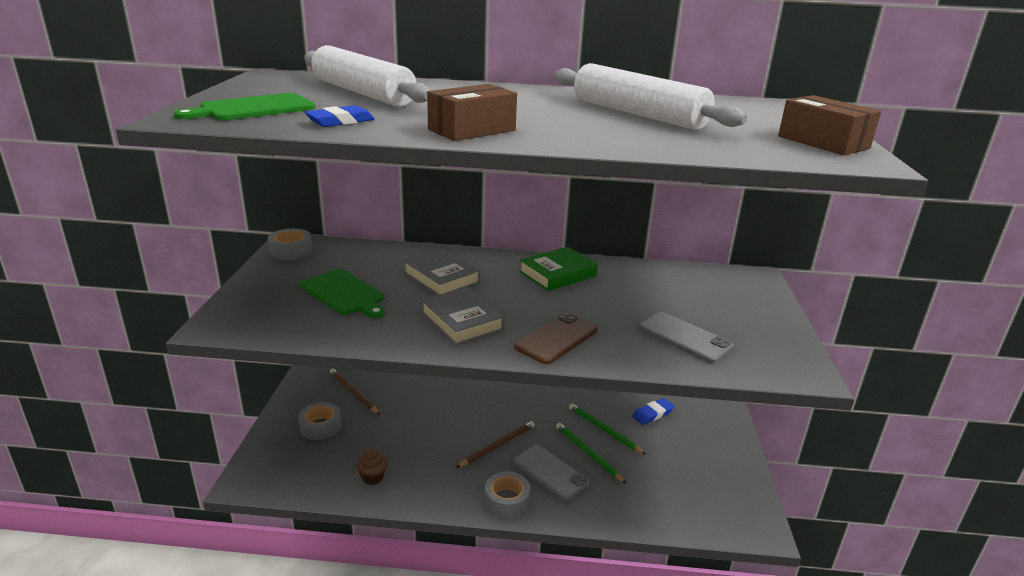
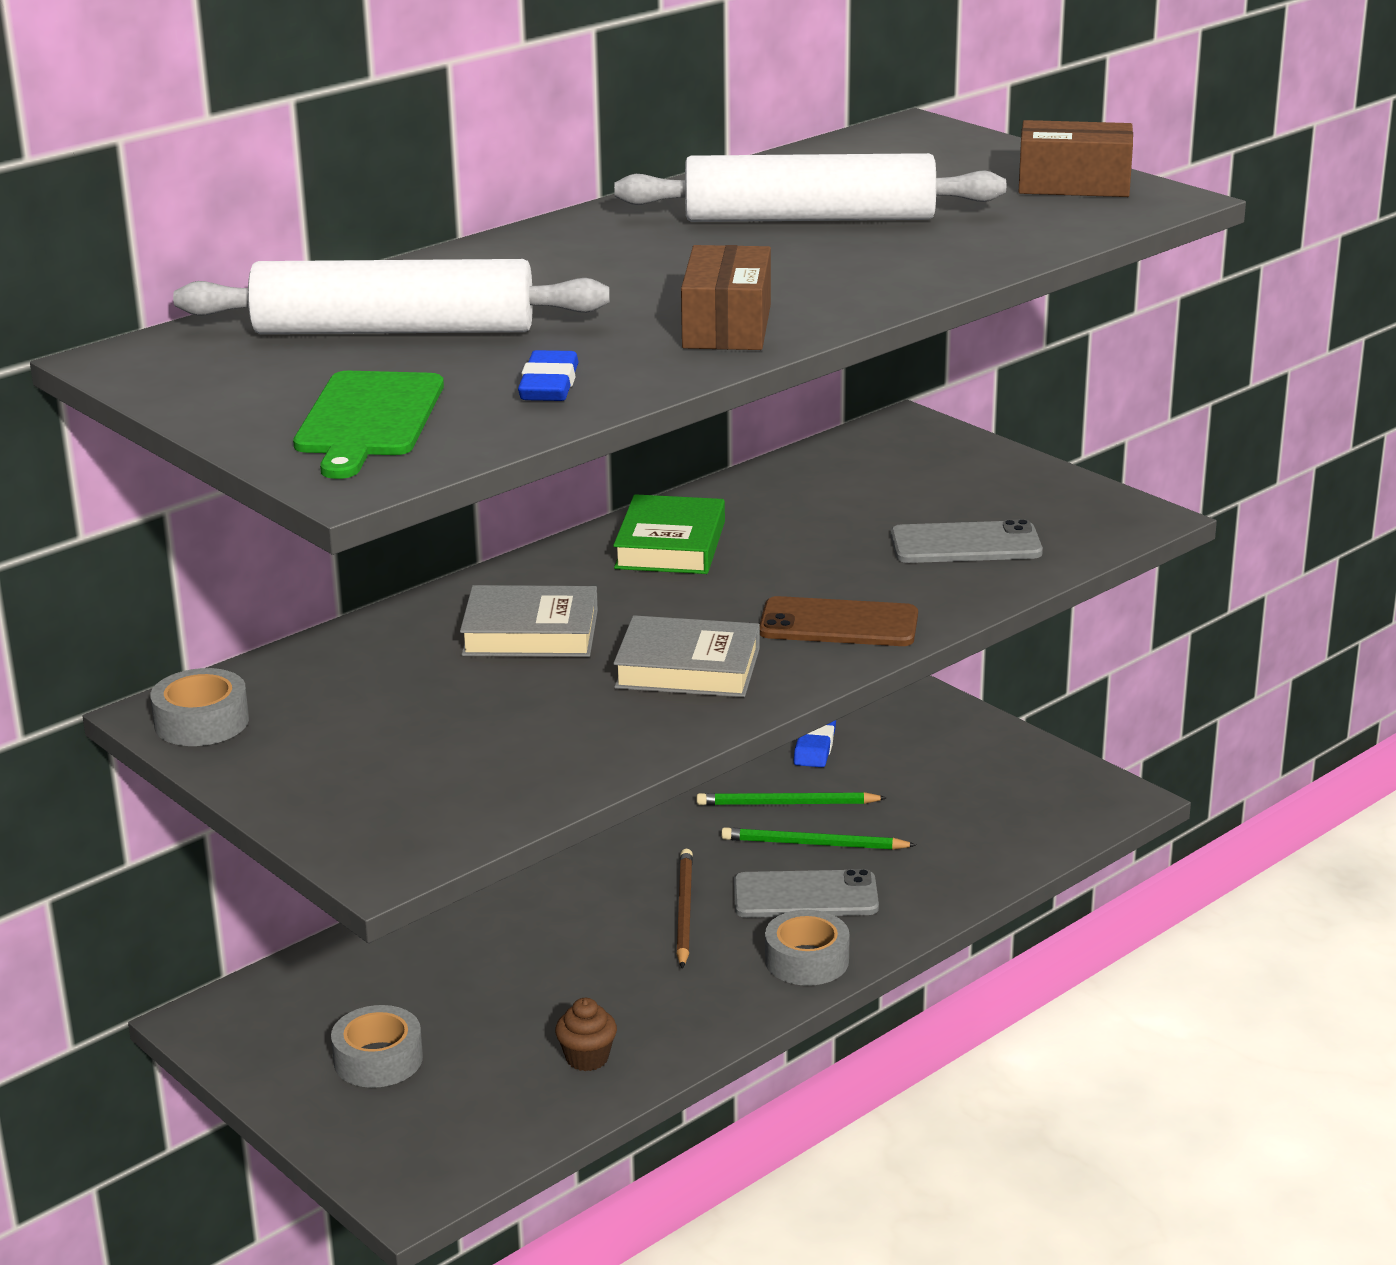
camera: 45 degrees left, 0 degrees up
green cutting board [300,269,385,319] -> none
brown pencil [330,369,380,415] -> none
brown phone [514,312,598,364] -> brown phone turned 75 degrees counterclockwise [760,596,918,646]

